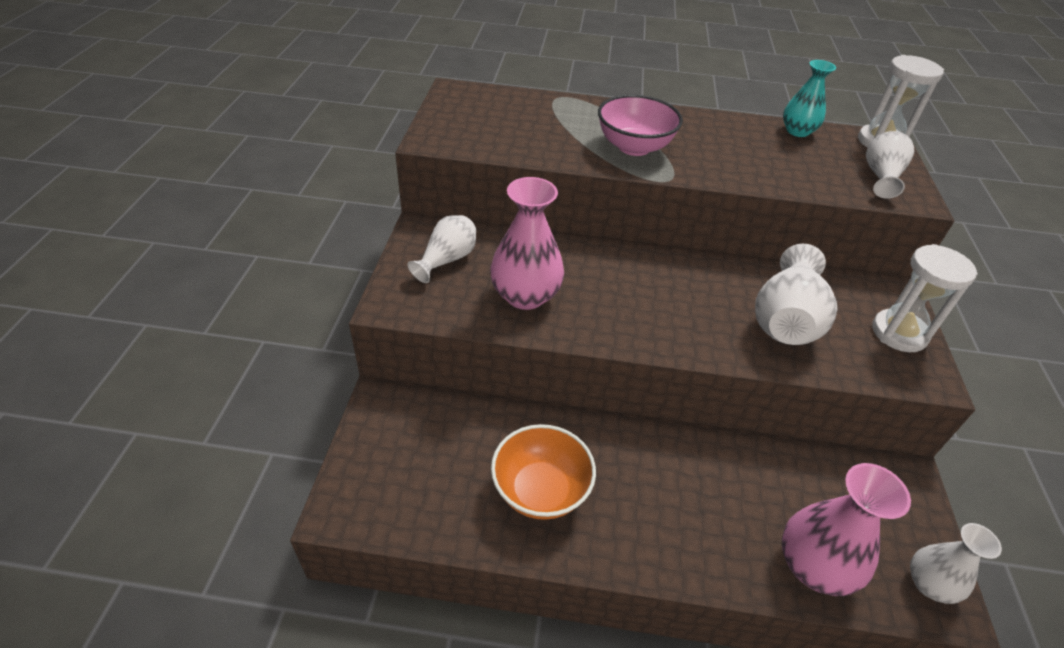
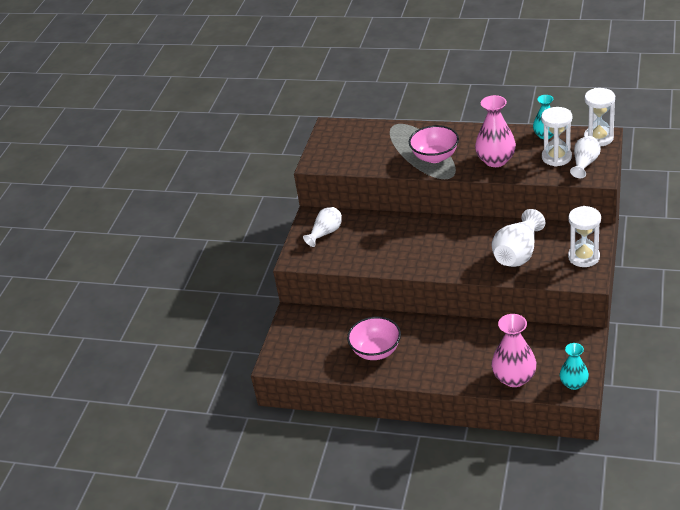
camera: 15 degrees right, 5 degrees down
pink vase [490,177,564,310] -> pink vase moved to [475,95,516,167]
orange bowl [491,424,596,520] -> pink bowl [347,317,401,360]
white vase [910,523,1002,604] -> turquoise vase [560,343,589,390]
none -> white hourglass [541,107,572,167]

